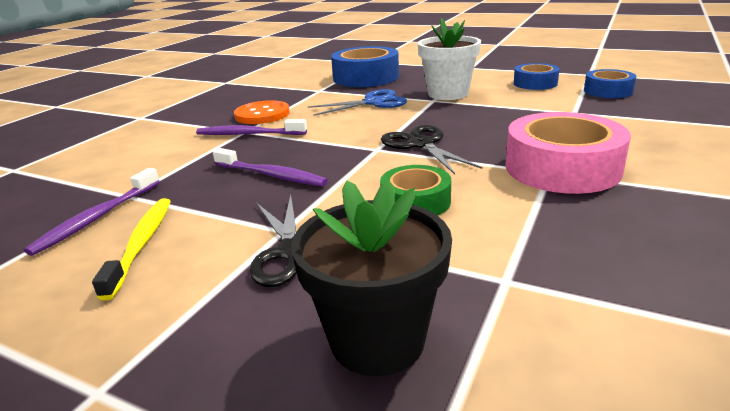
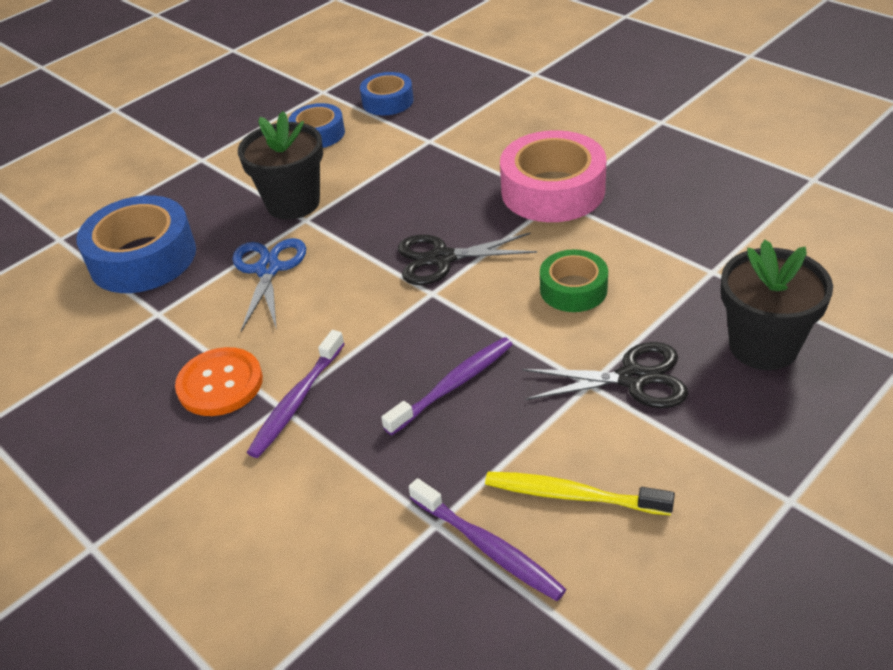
camera: 70 degrees left, 15 degrees up
white flower pot [418,18,481,100] -> black flower pot [238,111,323,220]

